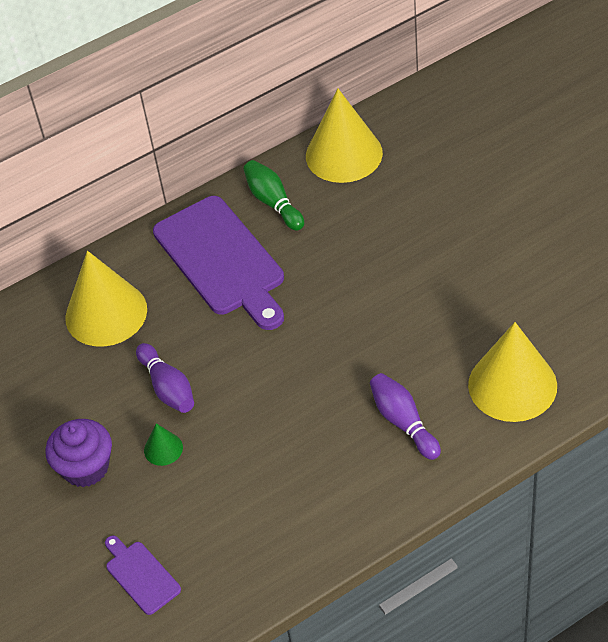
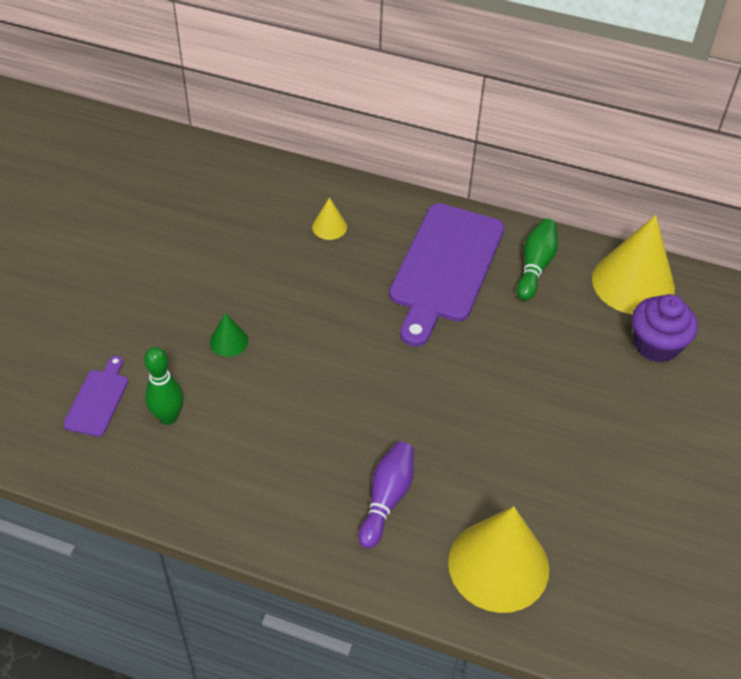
camera: 45 degrees right, 0 degrees up
purple cupcake [45,419,112,487] -> purple cupcake moved to [632,294,698,363]
yellow cone [65,251,147,347] -> yellow cone [312,197,347,240], size x0.44
purple bowling pin [136,343,194,413] -> none
none -> green bowling pin [144,347,183,425]

